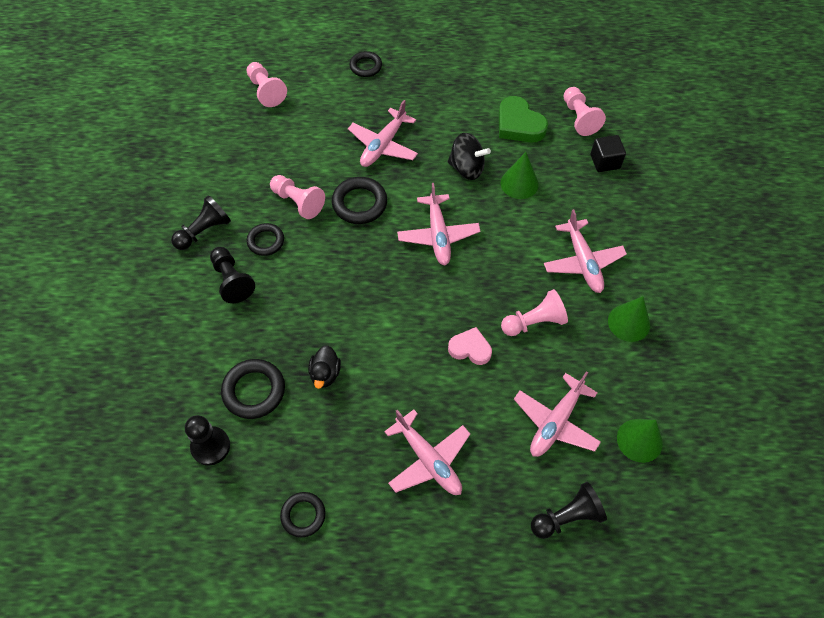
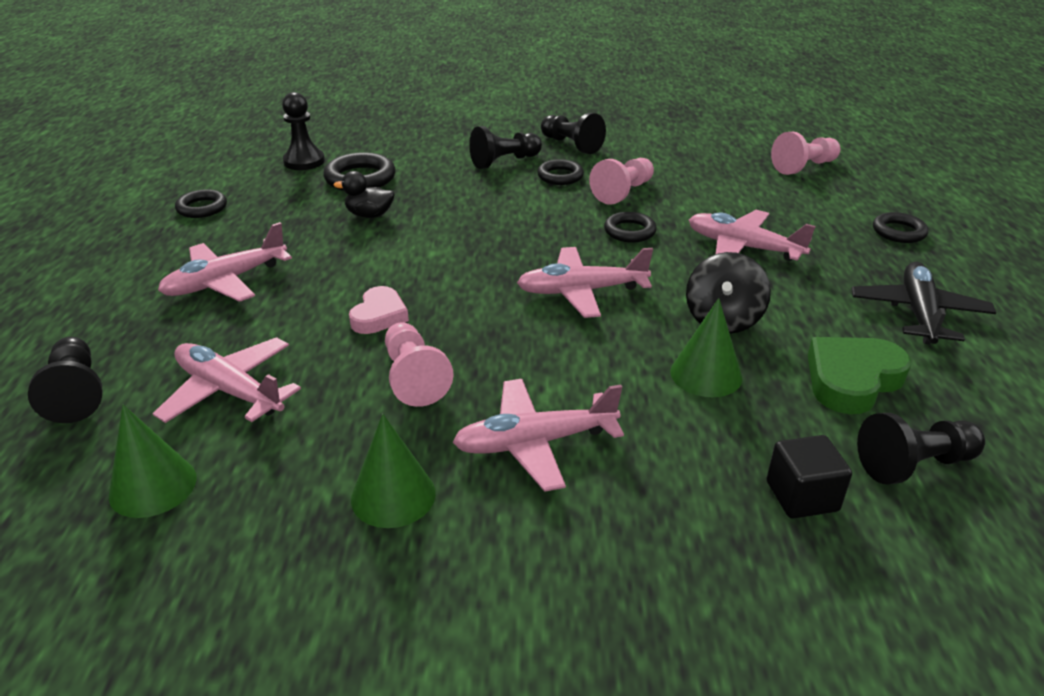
camera: 90 degrees right, 25 degrees down
black ring [332,177,387,224] -> black ring [604,212,657,243], size x0.66
pink pawn [564,87,606,136] -> black pawn [857,413,985,485]
none -> black plane [852,262,996,344]

